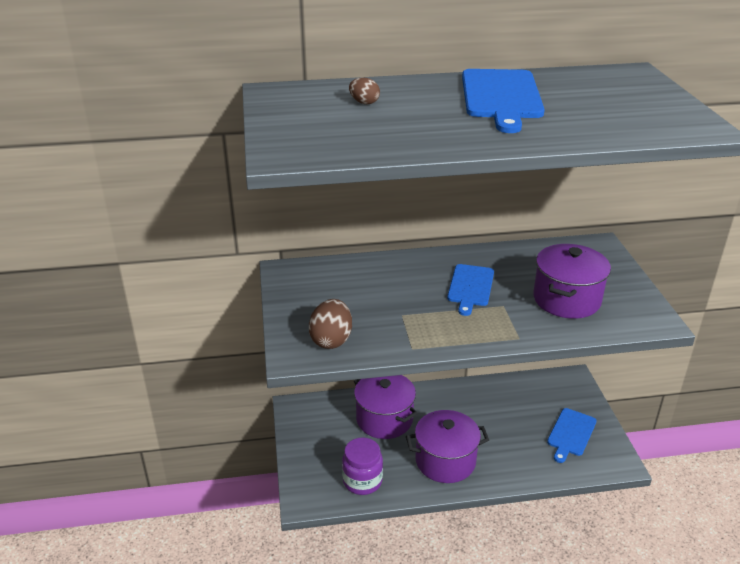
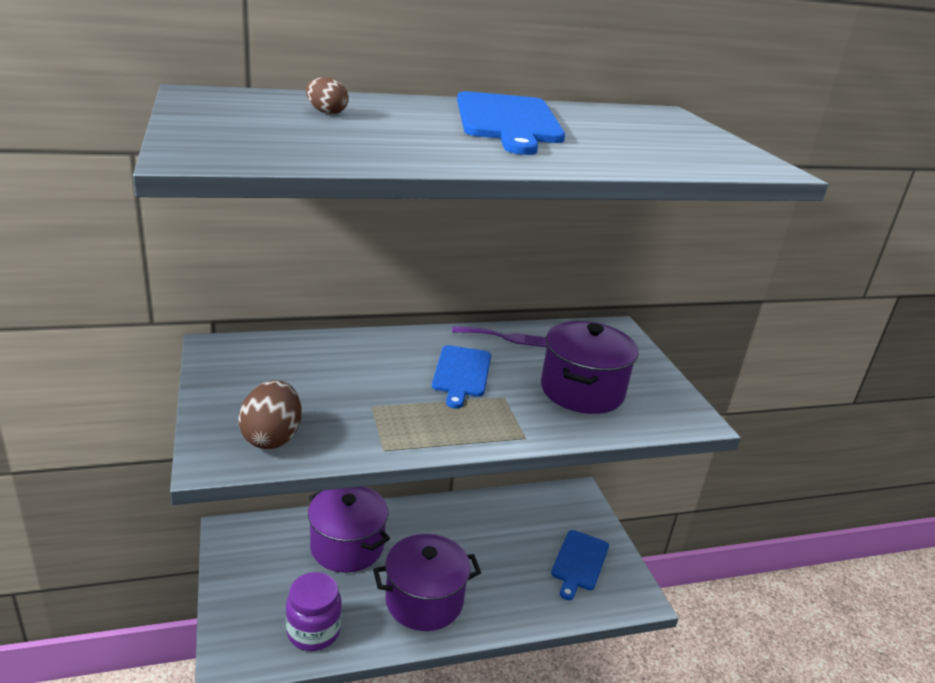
camera: 10 degrees left, 5 degrees down
none -> purple fork [452,326,547,347]

